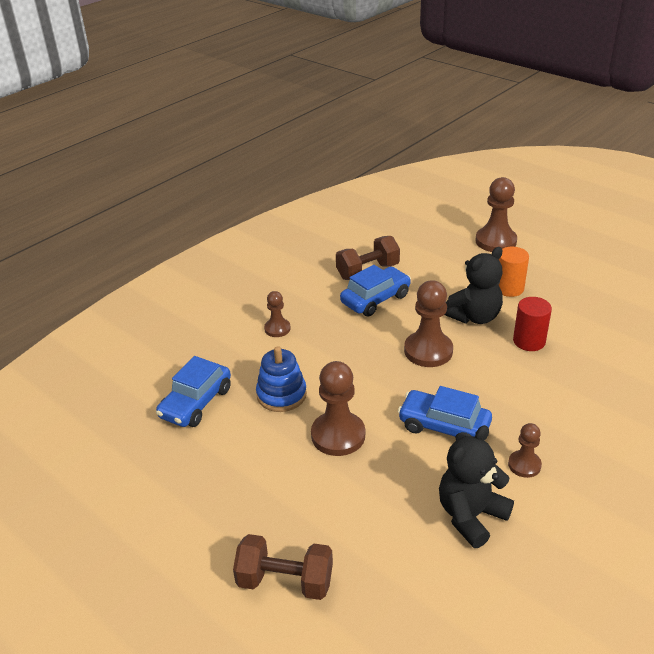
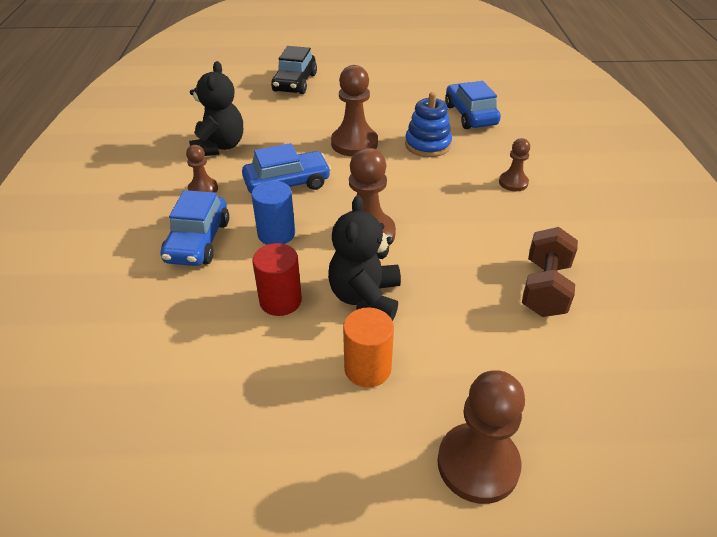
camera: 135 degrees right, 5 degrees up
brown dumbbell [233,534,333,600] -> black car [271,46,317,94]
blue car [340,265,411,316] -> blue car moved to [161,190,229,266]
none -> blue cylinder [251,181,295,245]

